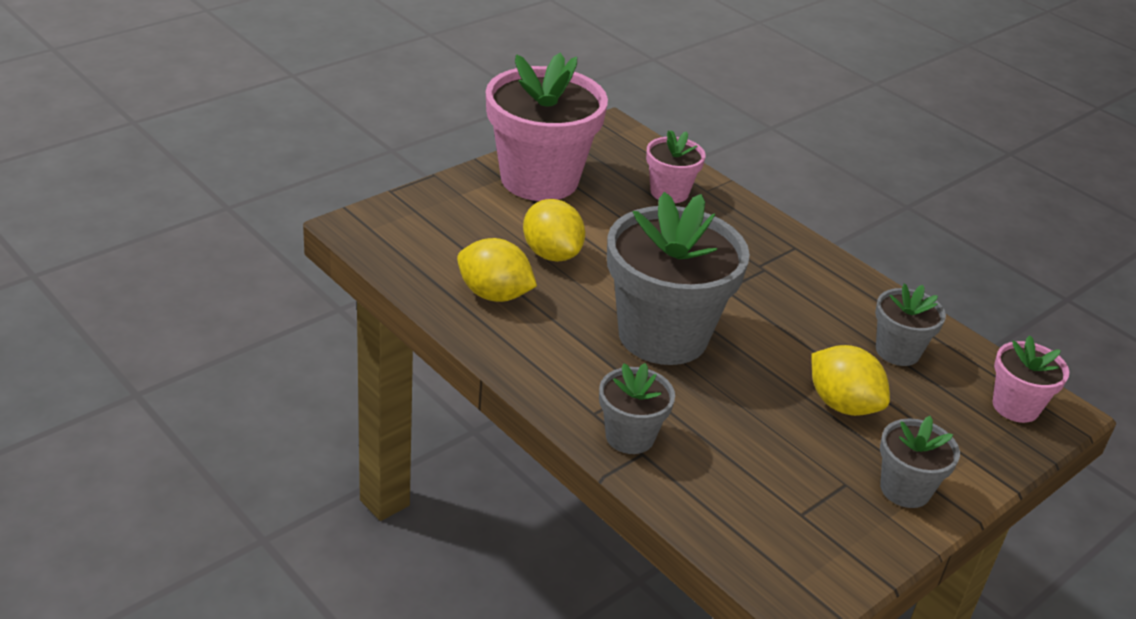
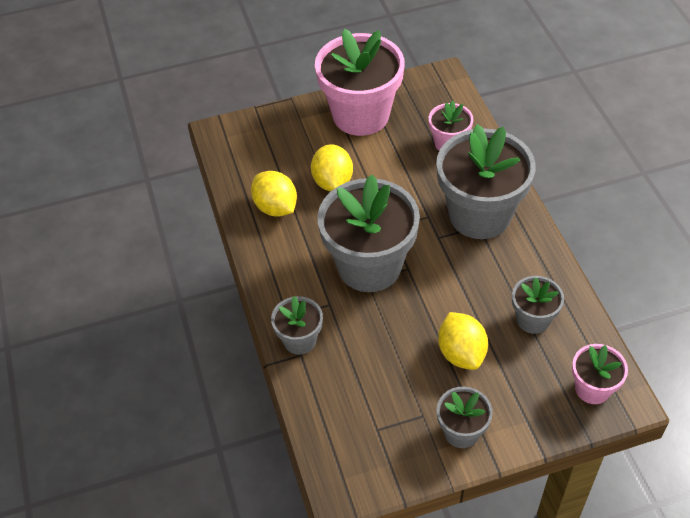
camera: 30 degrees right, 15 degrees up
none -> grey flower pot [436,124,536,239]

